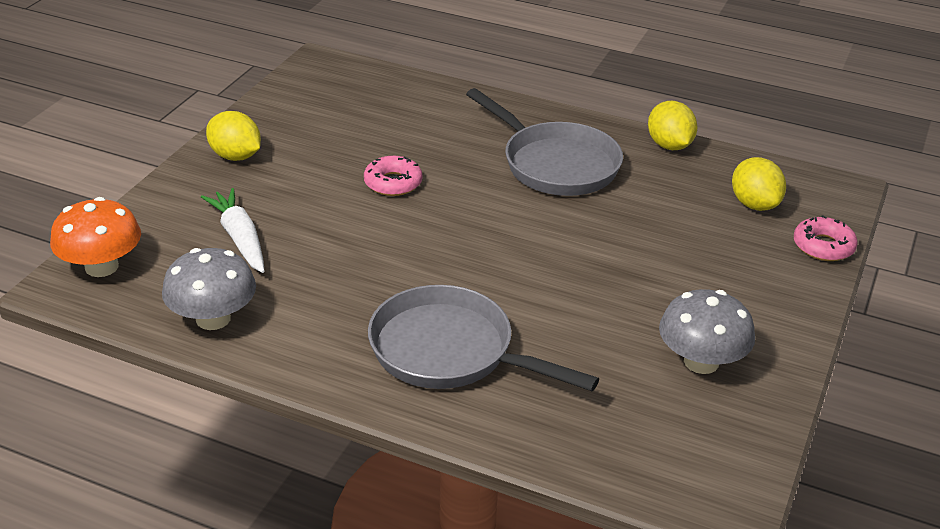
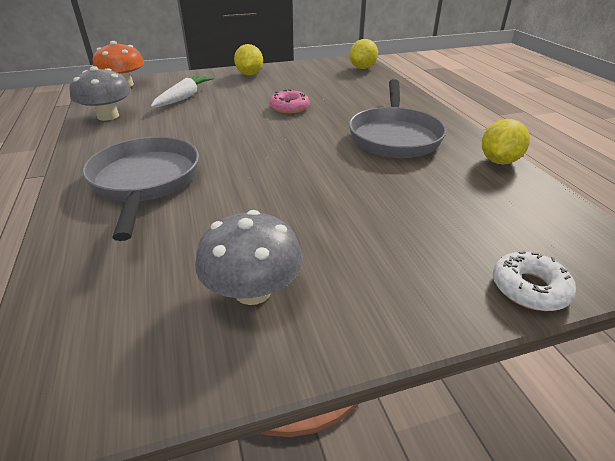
camera: 50 degrees right, 0 degrees up
yellow lemon [732,157,786,211] -> yellow lemon moved to [349,39,378,69]
pink donut [794,215,858,261] -> white donut [493,251,576,311]

